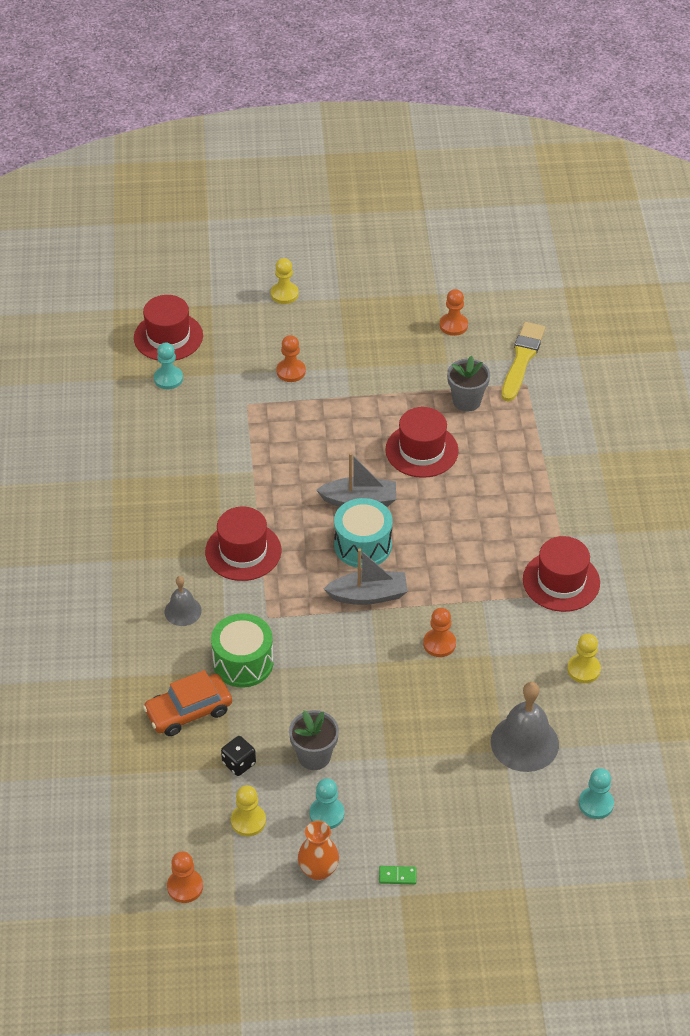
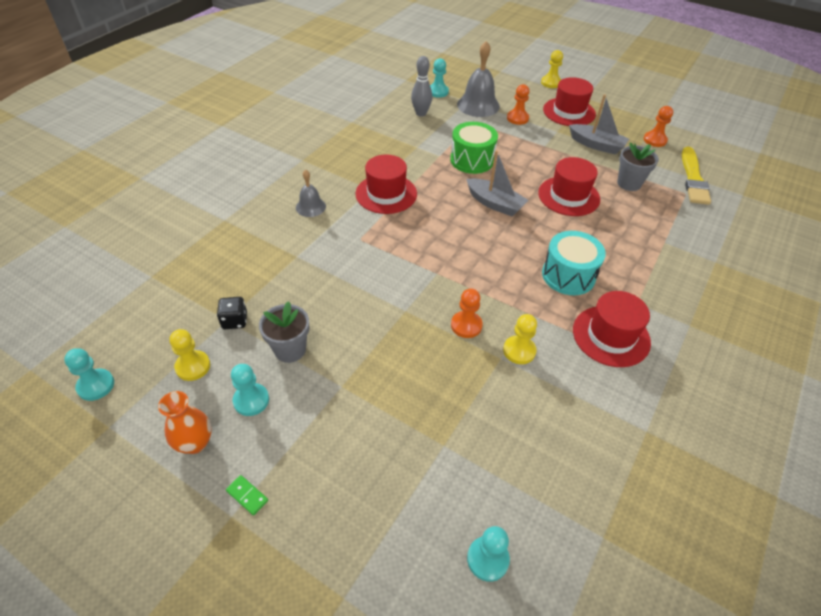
camera: 35 degrees right, 0 degrees up
red hat [134,295,203,360] -> red hat moved to [543,77,596,126]
orange car [143,670,232,736] -> none
orange pawn [167,851,203,903] -> turquoise pawn [64,348,114,401]
green drum [211,613,274,687] -> green drum moved to [450,122,498,174]
grey boat [324,549,408,605] -> grey boat moved to [569,94,629,155]
turquoise drum [334,498,392,568] -> turquoise drum moved to [542,231,606,295]
grey bell [491,682,559,772] -> grey bell moved to [457,41,500,117]
yellow brush [501,322,545,402] -> yellow brush turned 135 degrees clockwise [682,147,711,205]
yellow pawn [567,634,601,683] -> yellow pawn moved to [503,314,537,364]
none -> grey bowling pin [411,56,432,117]

